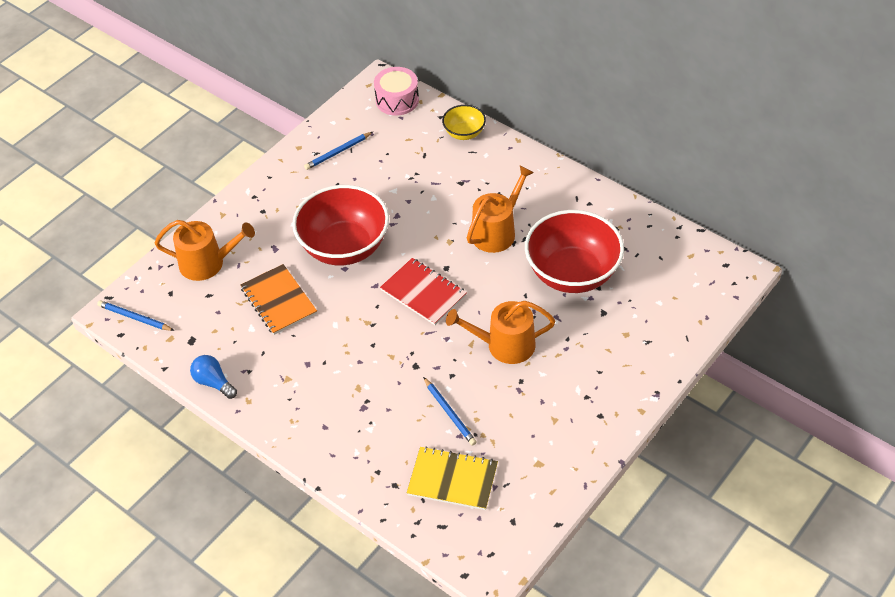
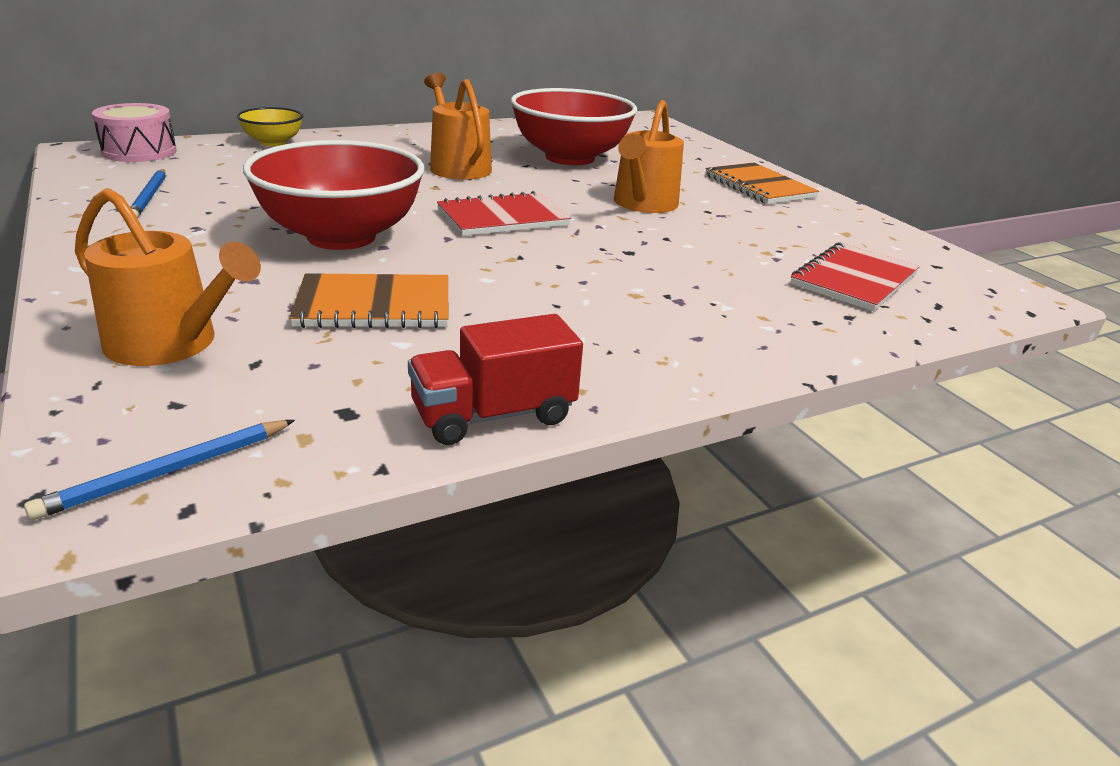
camera: 70 degrees left, 20 degrees down
orange watering can [154,220,255,281] -> orange watering can turned 90 degrees clockwise [75,188,261,366]
blue light bulb [190,355,237,399] -> red truck [408,314,583,445]
yellow notebook [407,446,498,510] -> red notebook [790,242,920,311]
blue pencil [423,377,477,446] -> none
none -> orange notebook [705,163,819,204]

